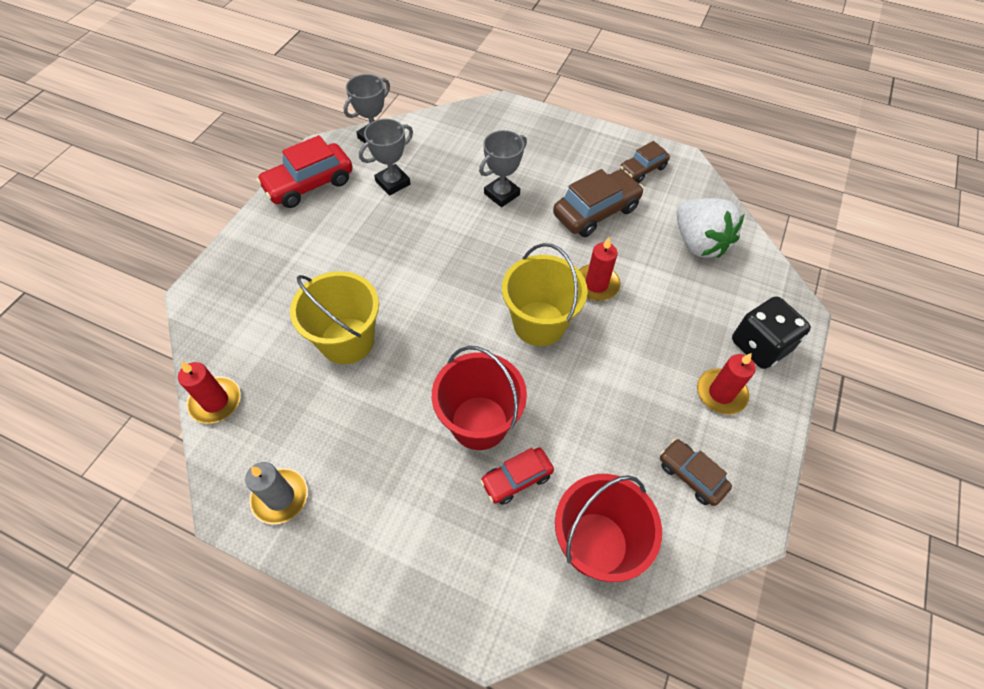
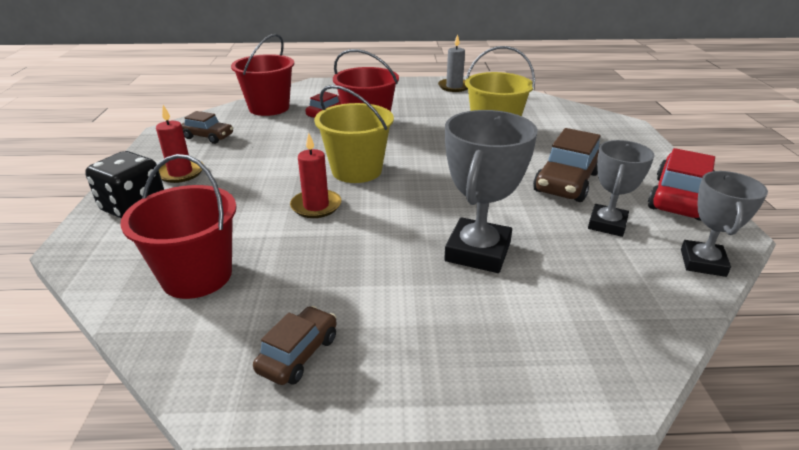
camera: 155 degrees right, 25 degrees down
red candle [178,362,241,424] -> none
grey trophy [479,130,527,207] -> grey trophy [444,110,538,273], size x1.53
brown car [553,169,644,237] -> brown car moved to [533,128,601,202]
white strawberry [676,198,744,258] -> red bucket [120,154,237,299]

